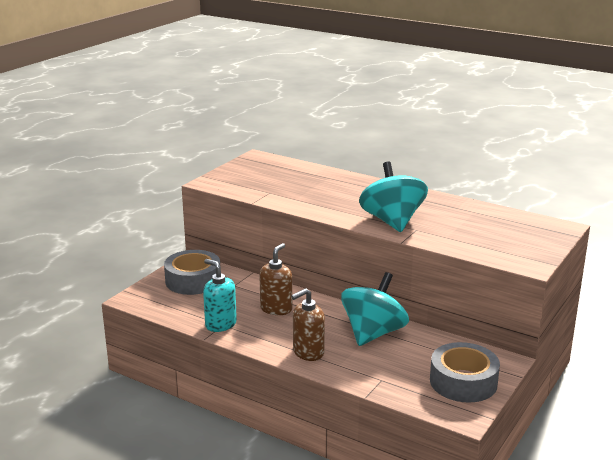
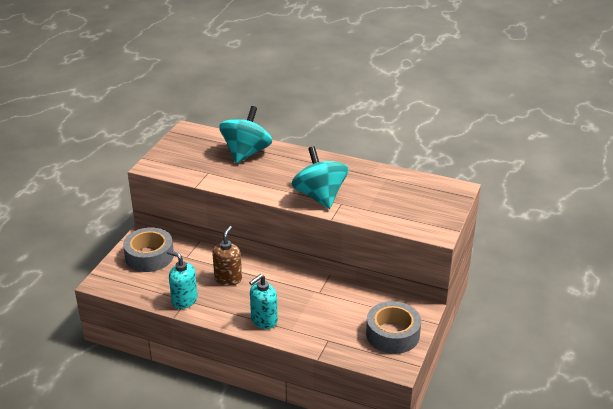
camera: 10 degrees left, 10 degrees up
brown soap dispenser [291,288,325,361] -> turquoise soap dispenser [249,274,278,329]
turquoise spinning top [341,272,409,346] -> turquoise spinning top moved to [219,106,272,164]

